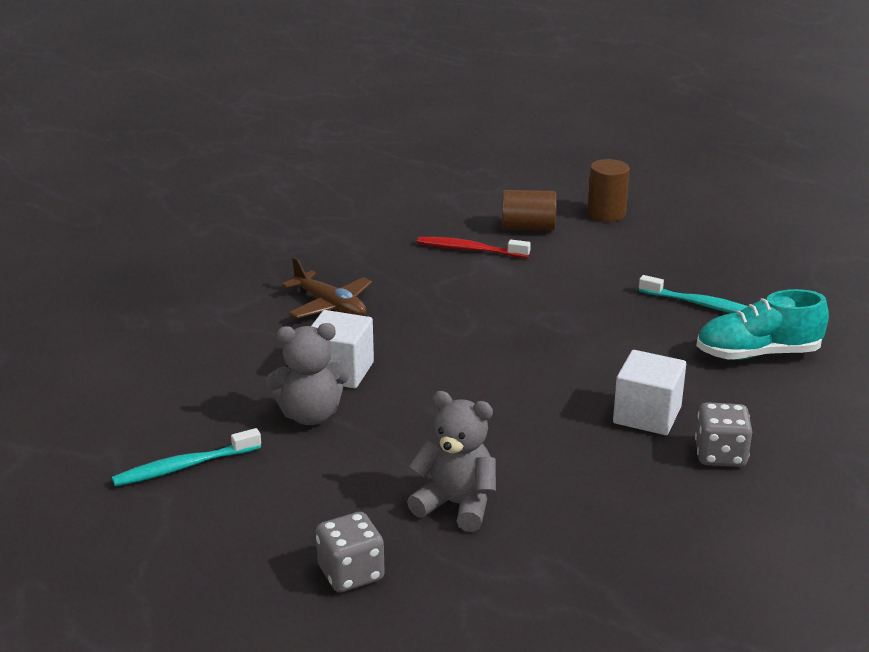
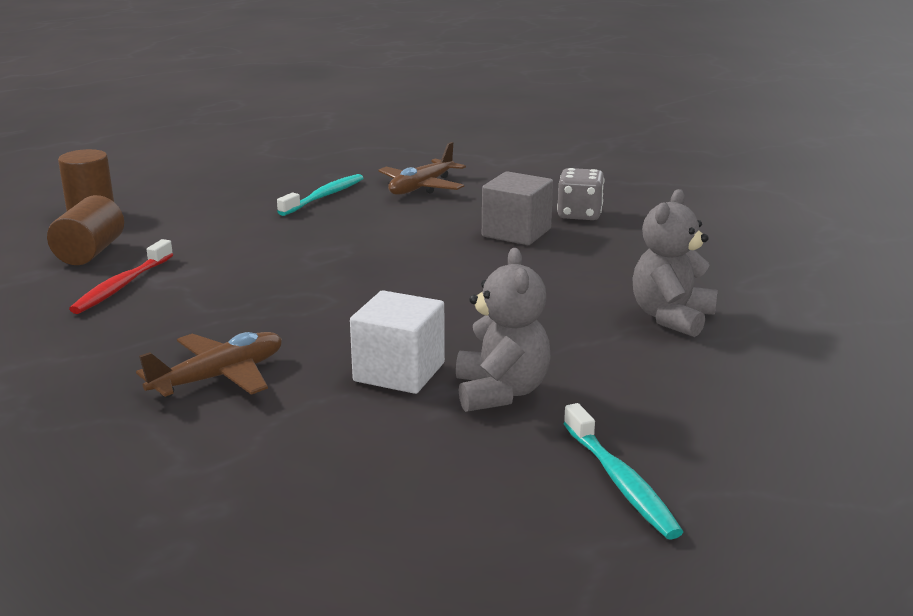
camera: 85 degrees left, 5 degrees down
grey dice [316,512,385,592] -> none
white cube [613,350,686,435] -> grey cube [482,171,553,245]
turquoise shoe [696,289,829,360] -> brown plane [378,142,466,195]

